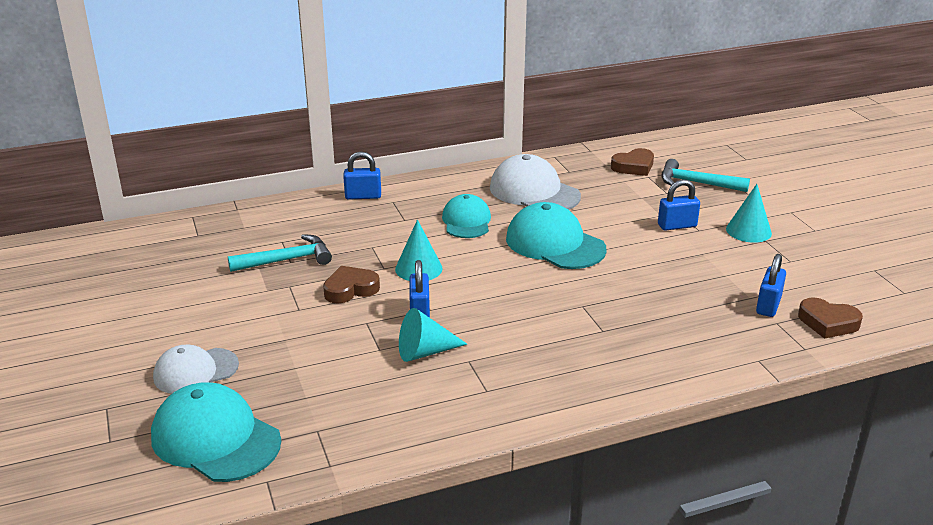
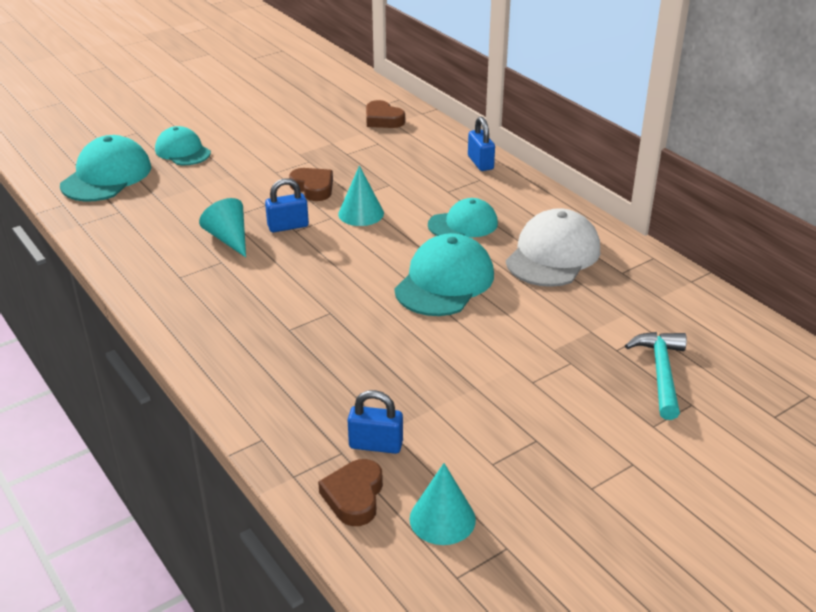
camera: 75 degrees right, 5 degrees up
white cap [153,345,239,394] -> turquoise cap [155,126,211,165]
turquoise hammer [228,234,332,272] -> none
brown heart [611,148,654,176] -> brown heart moved to [366,100,405,128]
blue padlock [658,179,700,231] -> none
turquoise cone [726,184,772,243] -> turquoise cone moved to [410,463,476,545]

